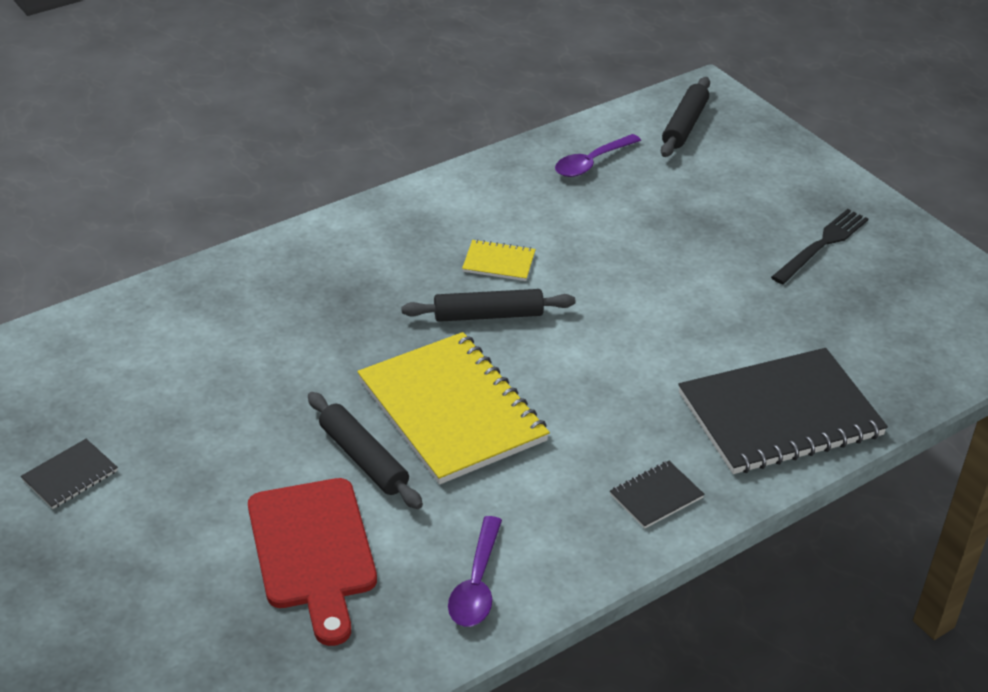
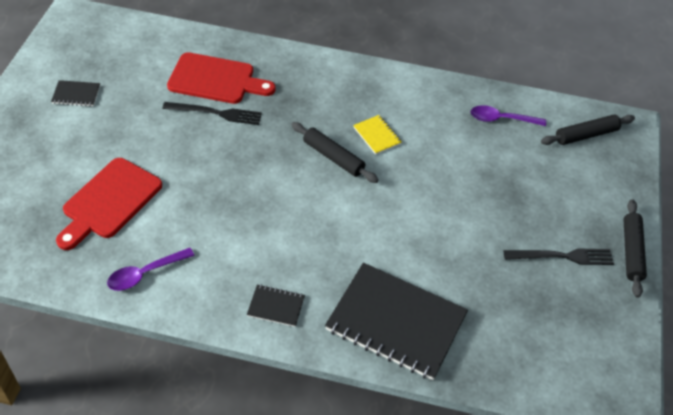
camera: 45 degrees right, 10 degrees up
black rolling pin [308,392,423,509] -> black rolling pin moved to [623,199,647,298]
yellow notebook [357,332,550,485] -> none
none -> black fork [163,102,262,125]
none -> red cutting board [167,52,276,104]

